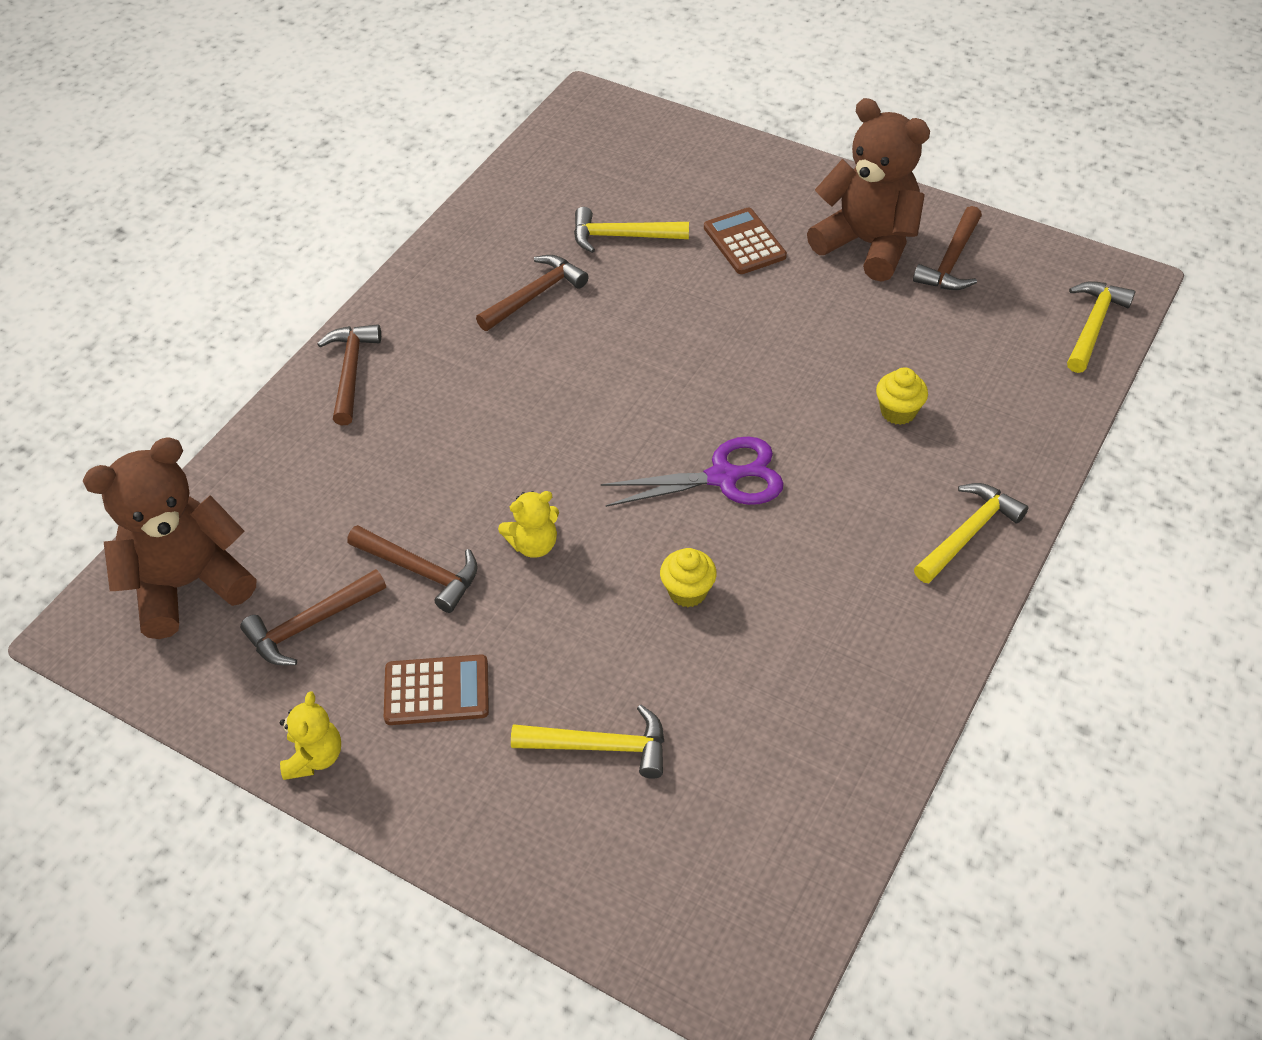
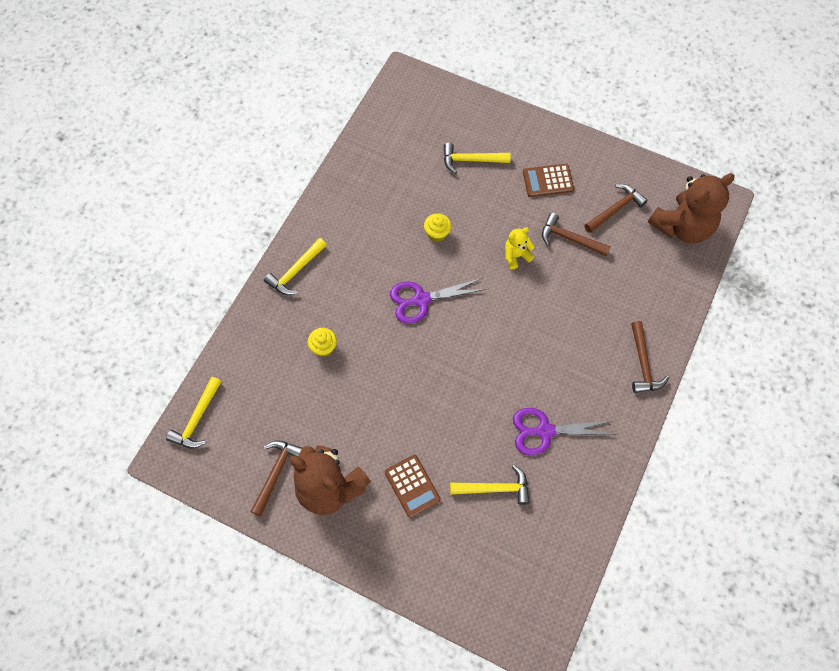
camera: 175 degrees right, 15 degrees up
yellow teddy bear [280,691,341,780] -> none
brown hammer [476,255,589,331] -> purple scissors [513,408,613,455]

